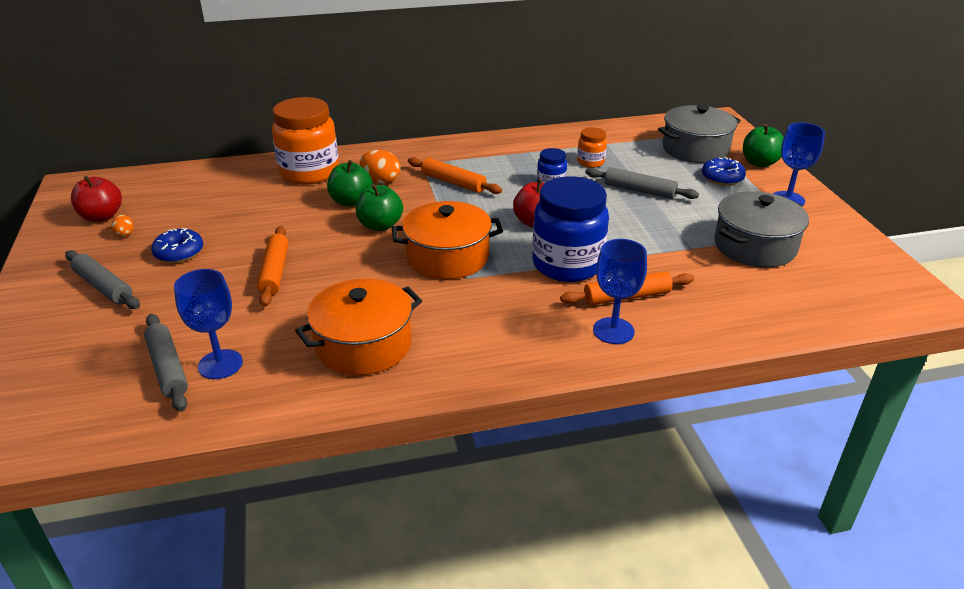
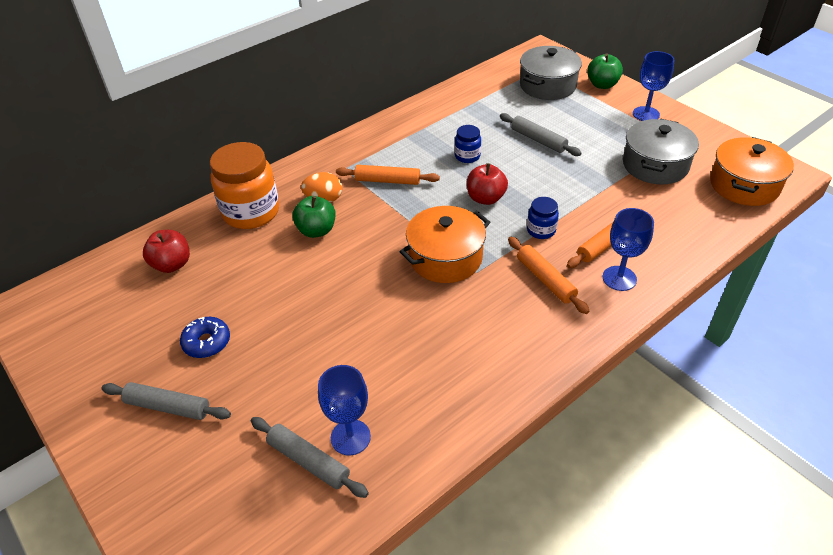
camera: 25 degrees left, 10 degrees up
red apple [71,176,122,222] -> red apple moved to [143,230,190,273]
orange egg [112,214,133,237] -> none
orange rolling pin [257,226,289,307] -> orange rolling pin moved to [508,237,589,314]
orange pot [295,278,422,376] -> orange pot moved to [710,137,794,206]
green apple [356,184,403,231] -> none
blue jar [532,176,609,282] -> blue jar [527,197,559,239], size x0.48
orange jar [577,127,607,168] -> none
grey rolling pin [585,167,699,199] -> grey rolling pin turned 45 degrees clockwise [500,113,582,156]
blue donut [702,157,746,186] -> none

